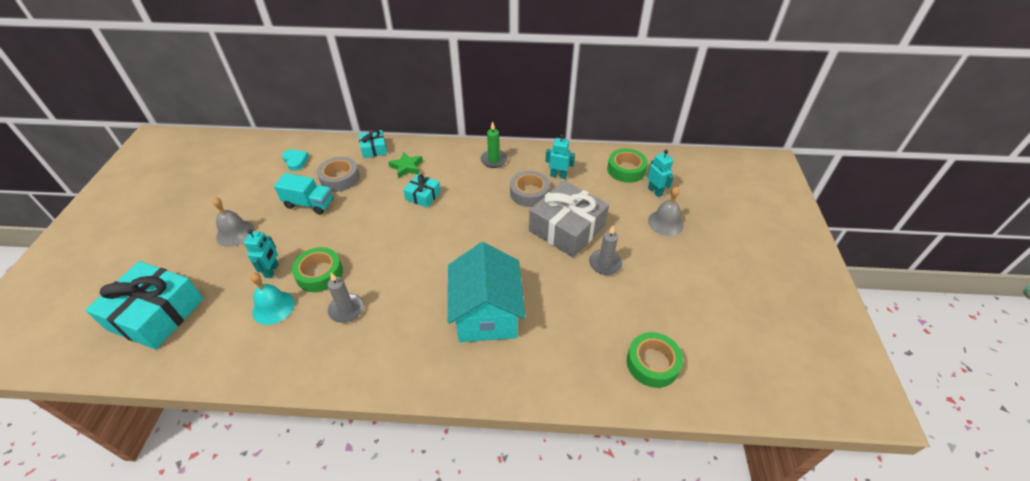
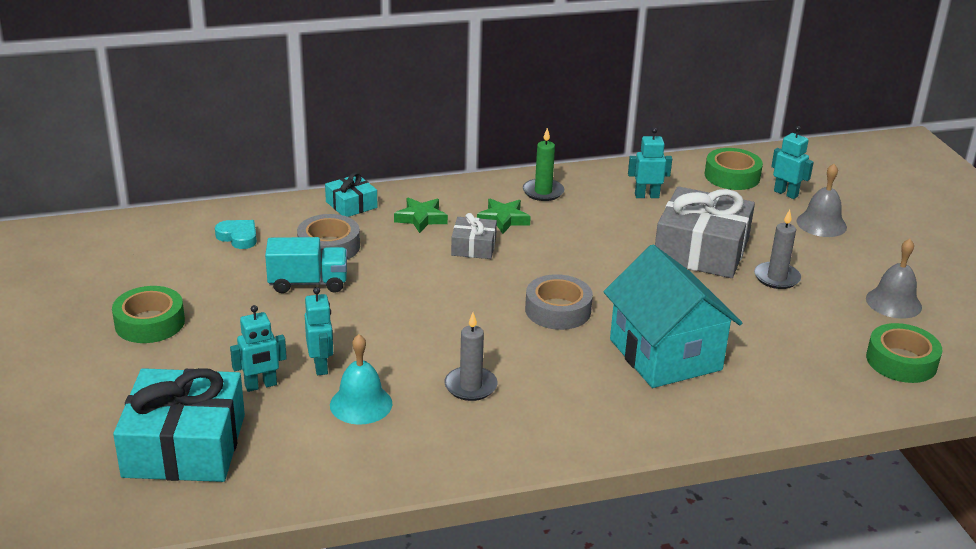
camera: 20 degrees left, 15 degrees down
grey bell [212,197,254,247] -> grey bell moved to [866,239,922,319]
green tape [292,247,343,292] -> green tape moved to [112,286,185,343]
turquoise gift [403,174,441,208] -> grey gift [451,213,497,259]
grey tape [510,171,550,207] -> grey tape moved to [525,274,593,330]
none -> turquoise robot [230,305,287,392]
none -> green star [477,199,531,234]

